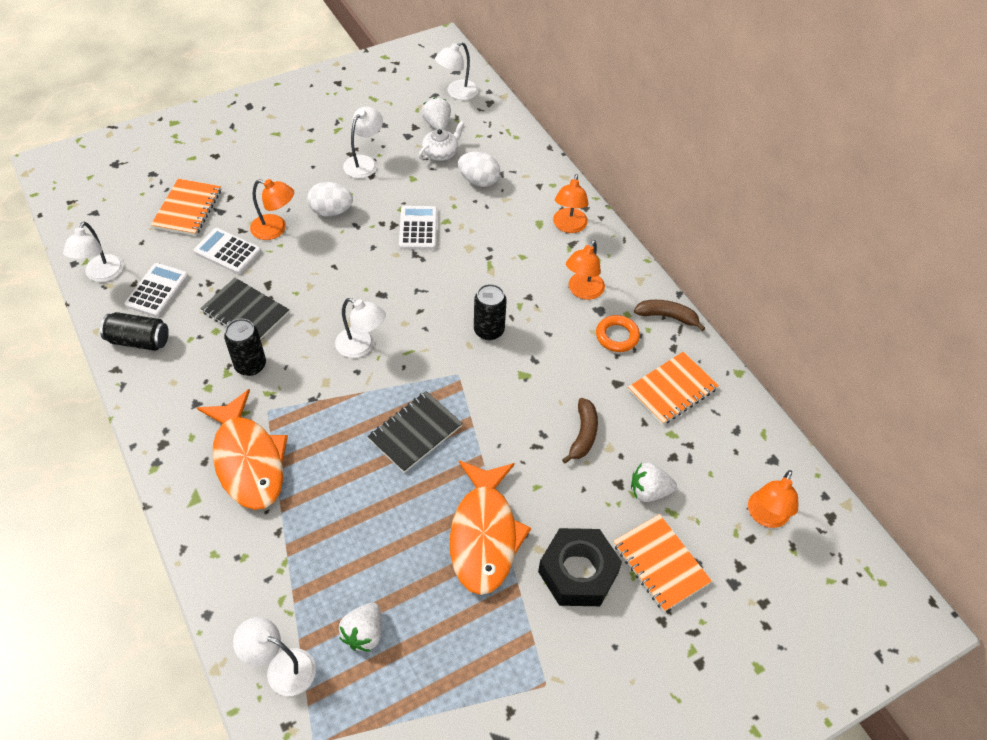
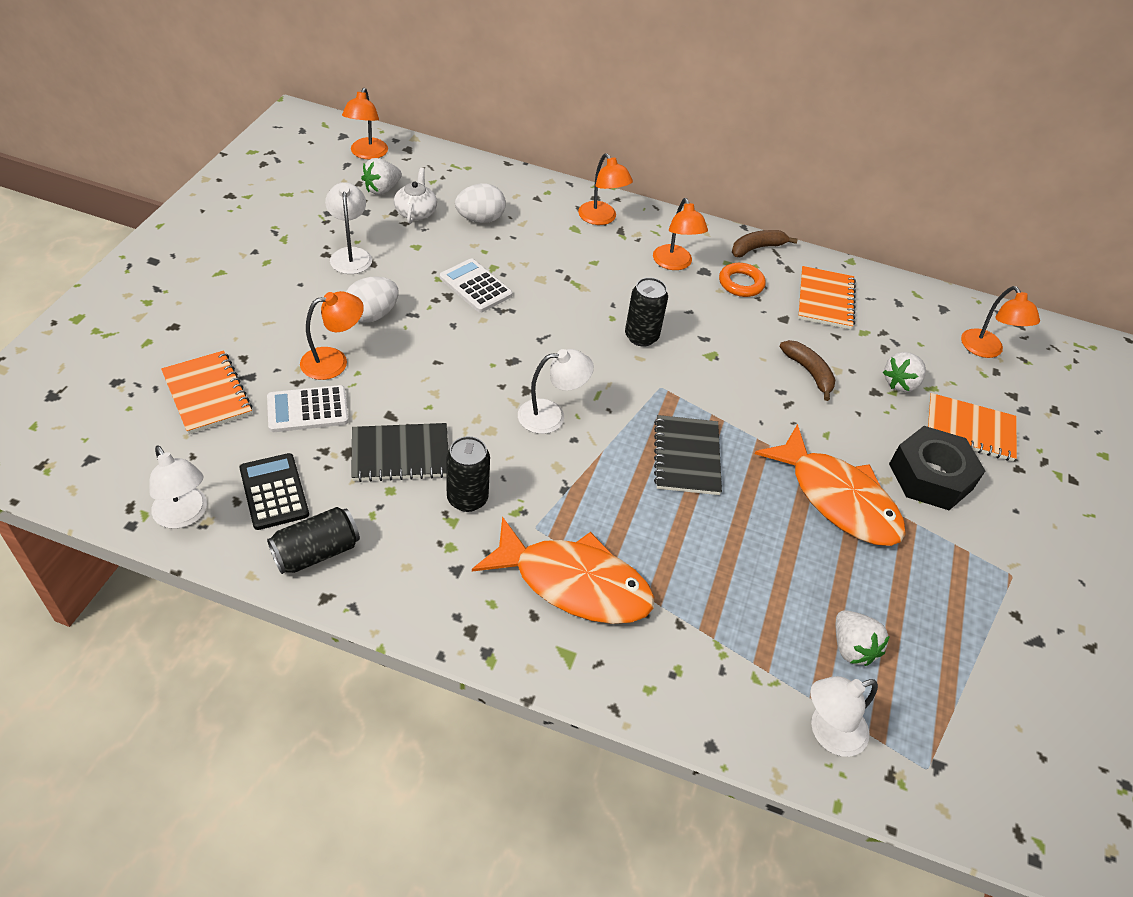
camera: 45 degrees left, 5 degrees down
white calculator [124,263,188,317] -> black calculator [240,453,309,530]
white strawberry [421,97,451,130] -> white strawberry turned 75 degrees counterclockwise [361,158,402,195]
white lamp [435,42,478,100] -> orange lamp [342,88,388,160]

